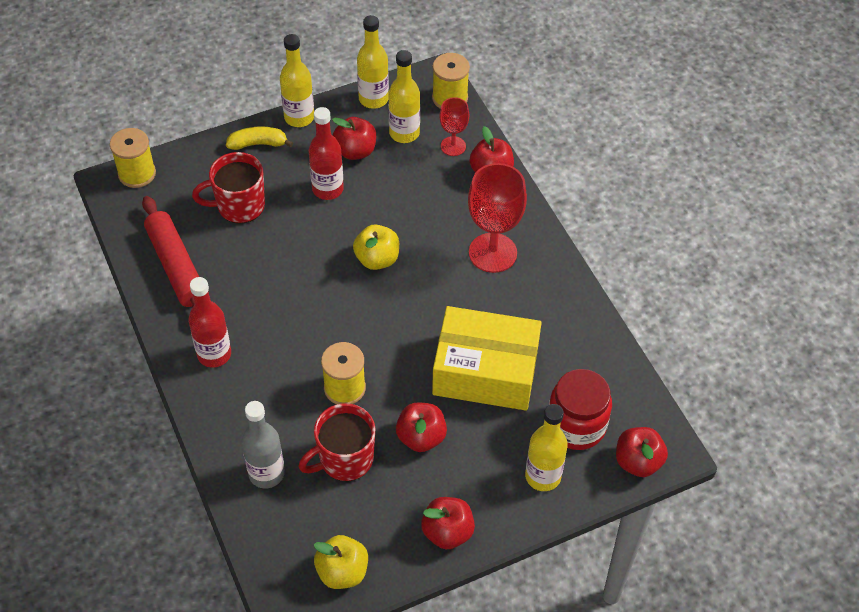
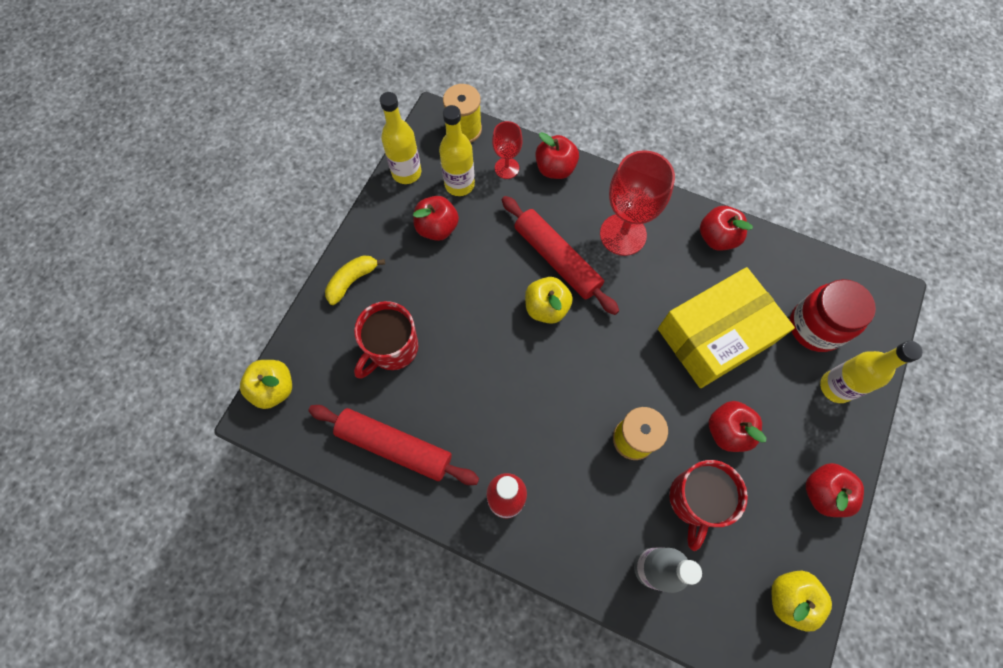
camera: 40 degrees left, 15 degrees up
yellow spool [110,128,156,188] -> yellow apple [240,360,292,409]
yellow bottle [280,34,314,127] -> none
red bottle [309,107,344,200] -> none
red apple [616,427,668,477] -> red apple moved to [700,206,753,251]
none -> red rolling pin [502,196,619,315]

